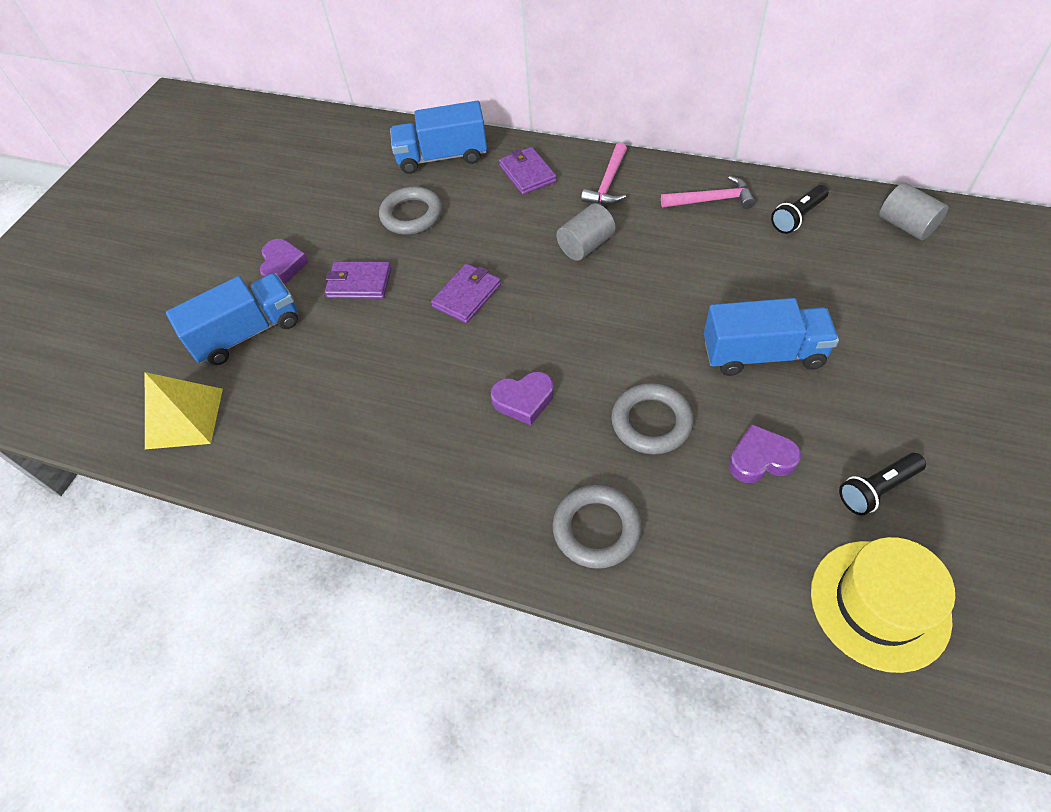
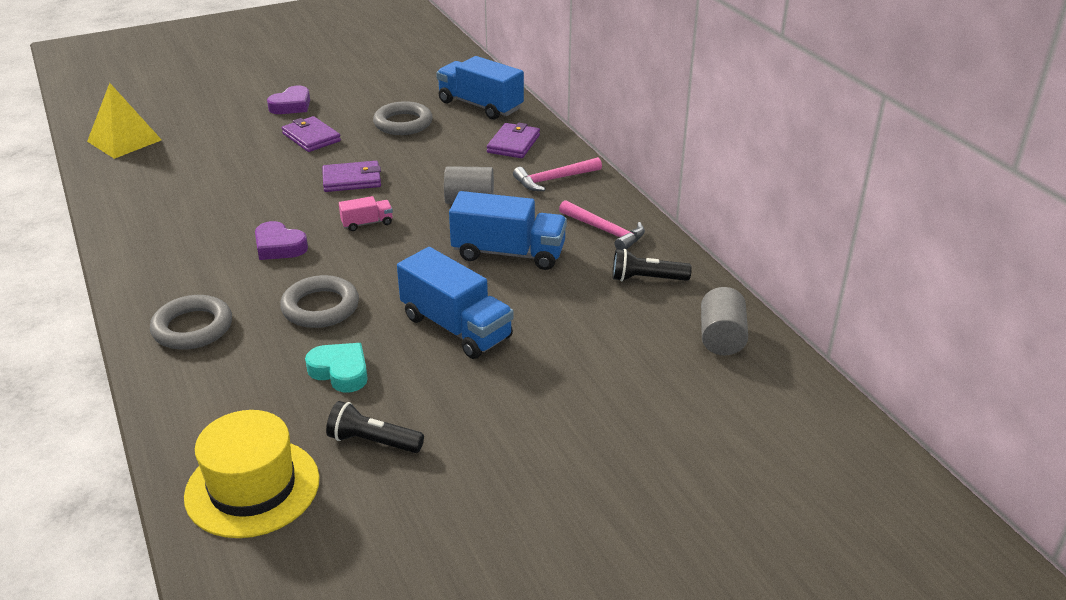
camera: 40 degrees right, 20 degrees down
blue truck [166,273,298,365] -> blue truck moved to [449,191,567,270]
purple heart [729,424,801,483] -> turquoise heart [305,343,368,392]
none -> pink truck [339,196,393,231]

